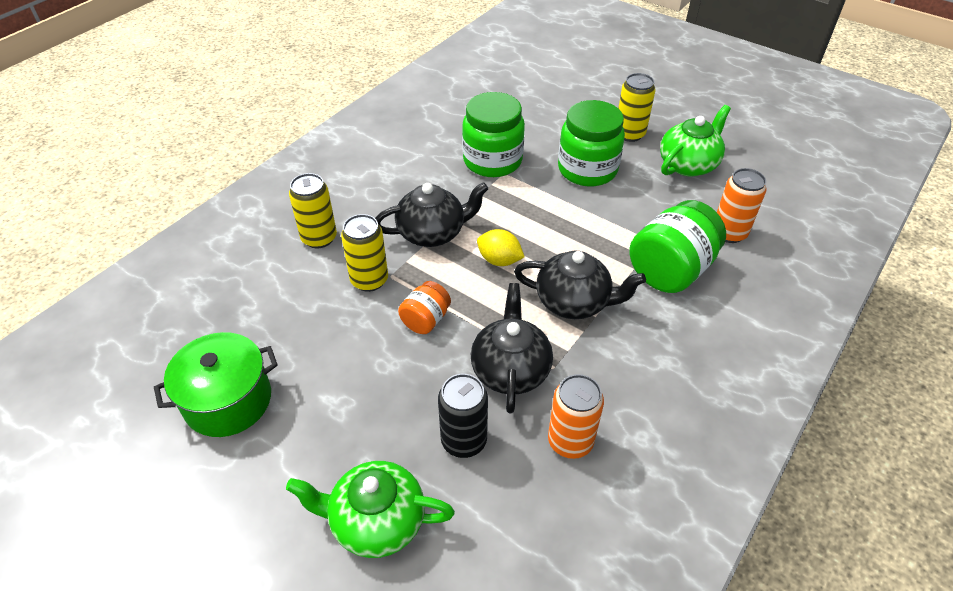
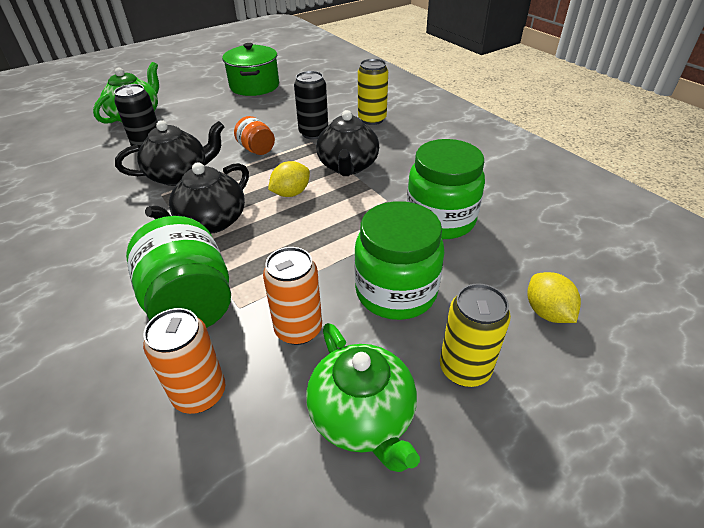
camera: 110 degrees right, 5 degrees down
yellow can [341,214,388,292] -> black can [294,71,328,139]
black teapot [471,283,553,413] -> black teapot turned 45 degrees counterclockwise [115,120,224,186]
orange can [548,374,604,459] -> orange can moved to [263,247,322,345]
none -> yellow lemon [527,272,581,323]

